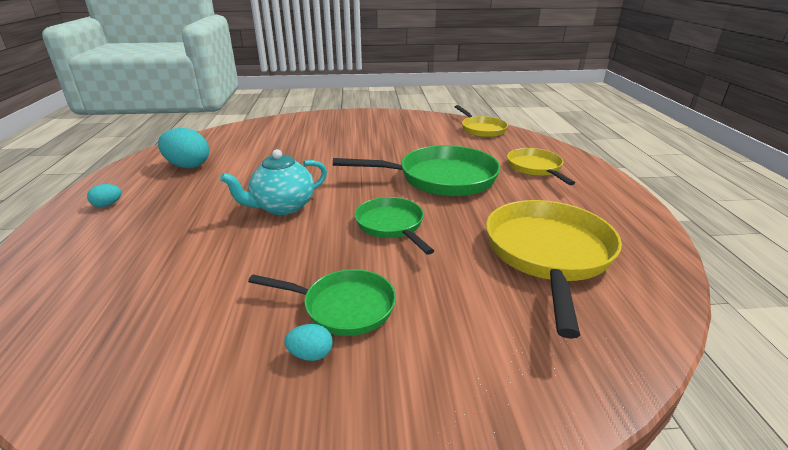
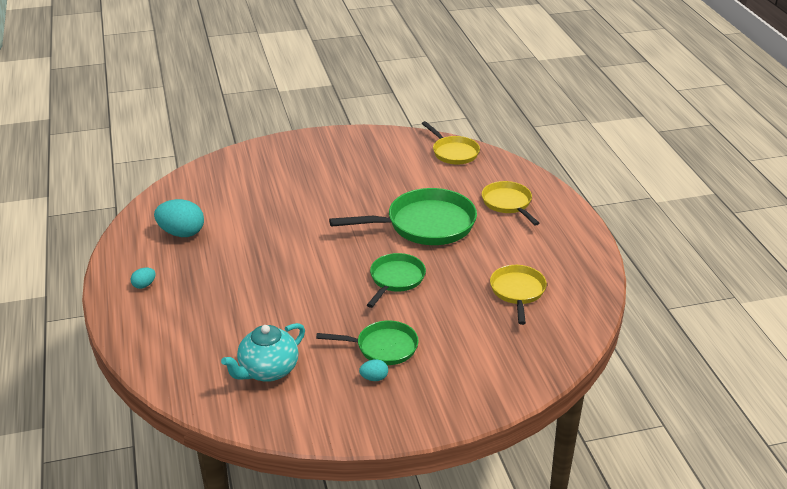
camera: 10 degrees left, 5 degrees up
turquoise teapot [220,149,327,215] -> turquoise teapot moved to [221,323,305,382]
green pan [355,197,434,255] -> green pan turned 60 degrees clockwise [367,253,426,308]
yellow pan [486,200,622,339] -> yellow pan [490,265,547,325], size x0.59

